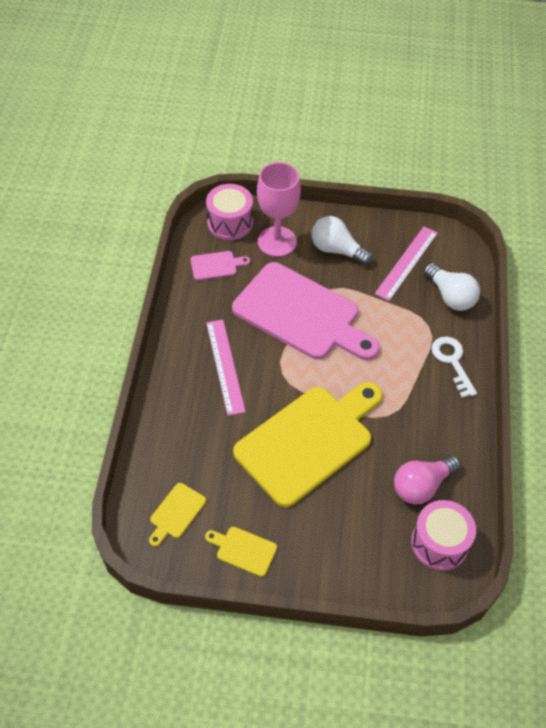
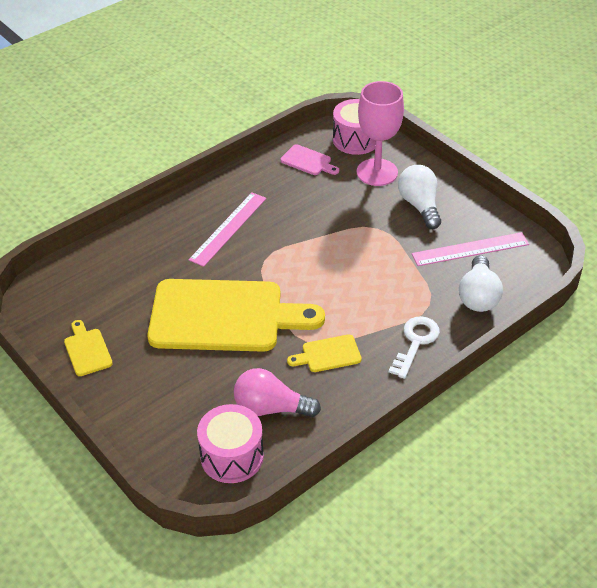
camera: 45 degrees right, 10 degrees down
yellow cutting board [149,483,206,547] -> yellow cutting board moved to [287,335,362,372]
pink cutting board [232,262,380,360] -> none

